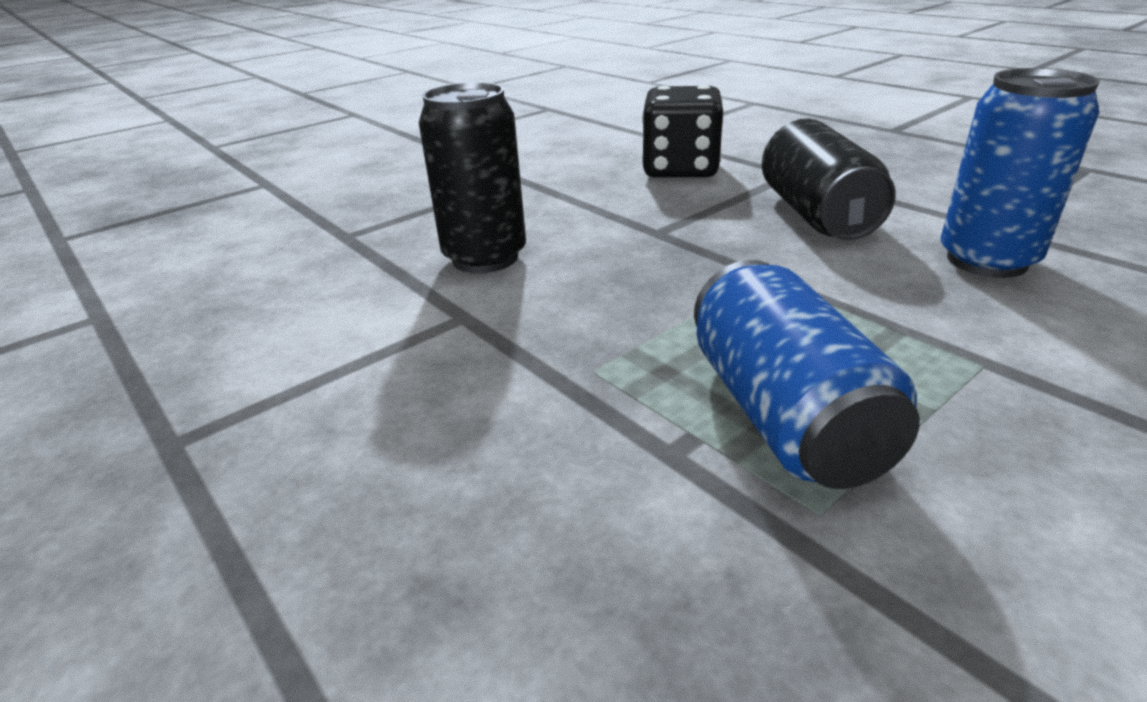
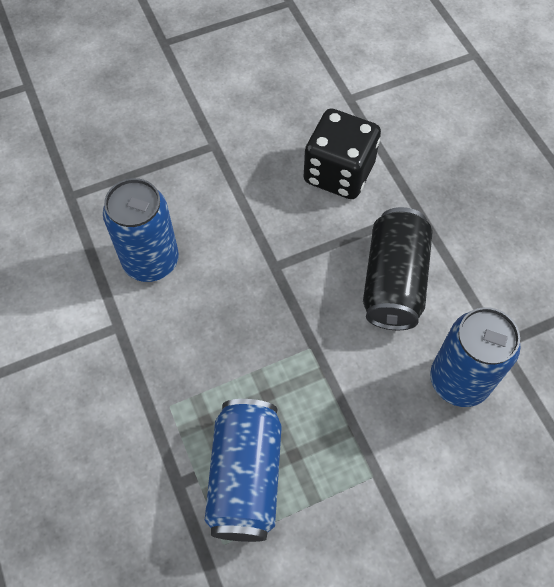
camera: 15 degrees right, 30 degrees up
black can [419,82,526,273] -> blue can [103,178,179,282]

